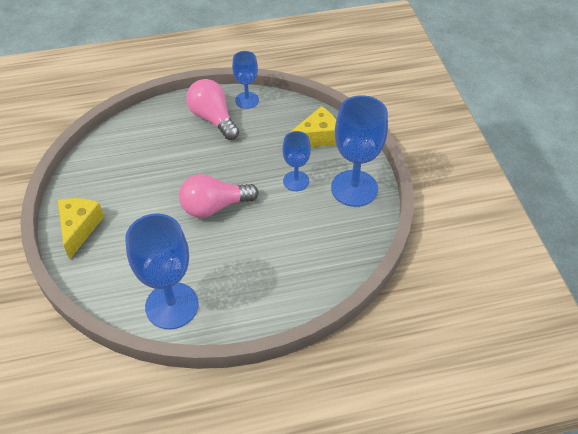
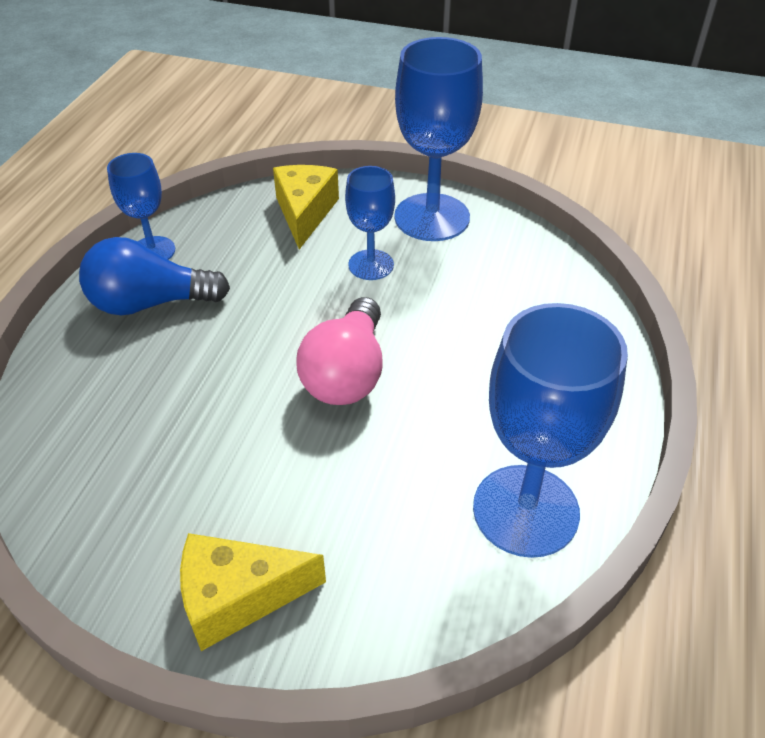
camera: 60 degrees left, 5 degrees down
yellow cheese [58,198,104,259] -> yellow cheese turned 45 degrees counterclockwise [180,533,326,651]
pink light bulb [186,79,239,140] -> blue light bulb [79,237,230,315]

